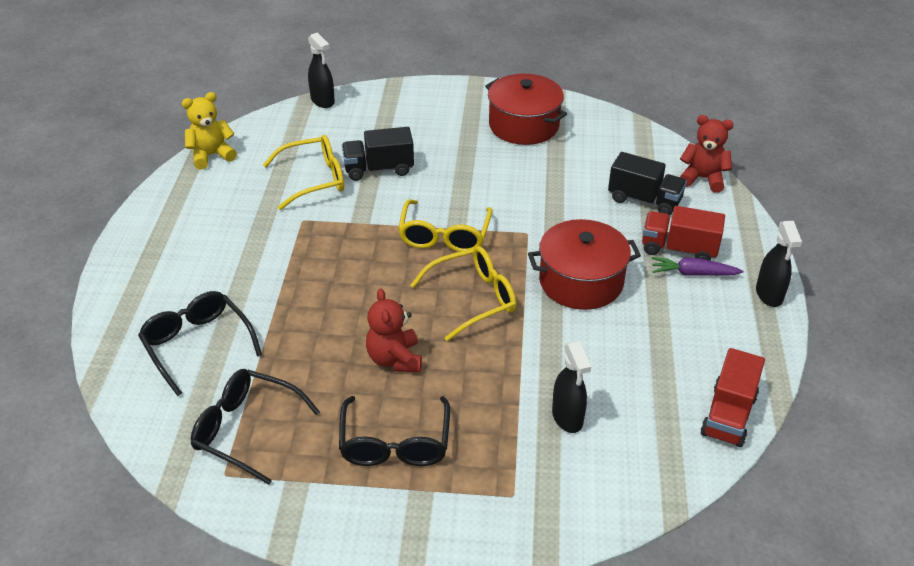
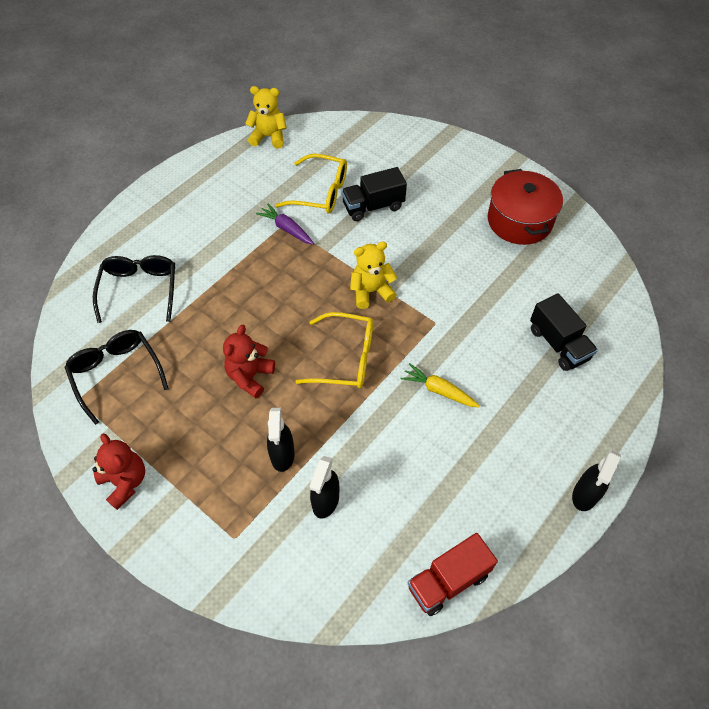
camera: 35 degrees right, 15 degrees up
black spray bottle [308,32,335,108] -> black spray bottle moved to [267,408,295,472]
black glasses [339,396,450,466] -> none
black truck [342,127,414,181] -> black truck turned 45 degrees counterclockwise [341,167,407,221]
yellow glasses [398,199,492,252] -> yellow teddy bear [350,242,397,309]
red pot [528,219,641,310] -> yellow carrot [401,363,480,408]
red truck [642,206,725,261] -> none
purple carrot [651,257,744,276] -> purple carrot moved to [256,204,314,245]
red teddy bear [680,115,733,193] -> red teddy bear moved to [92,433,145,510]

